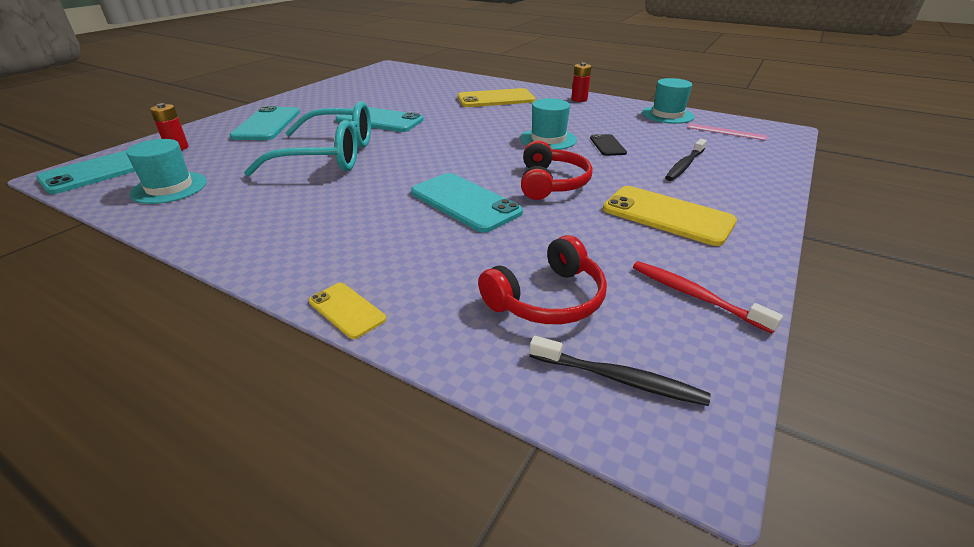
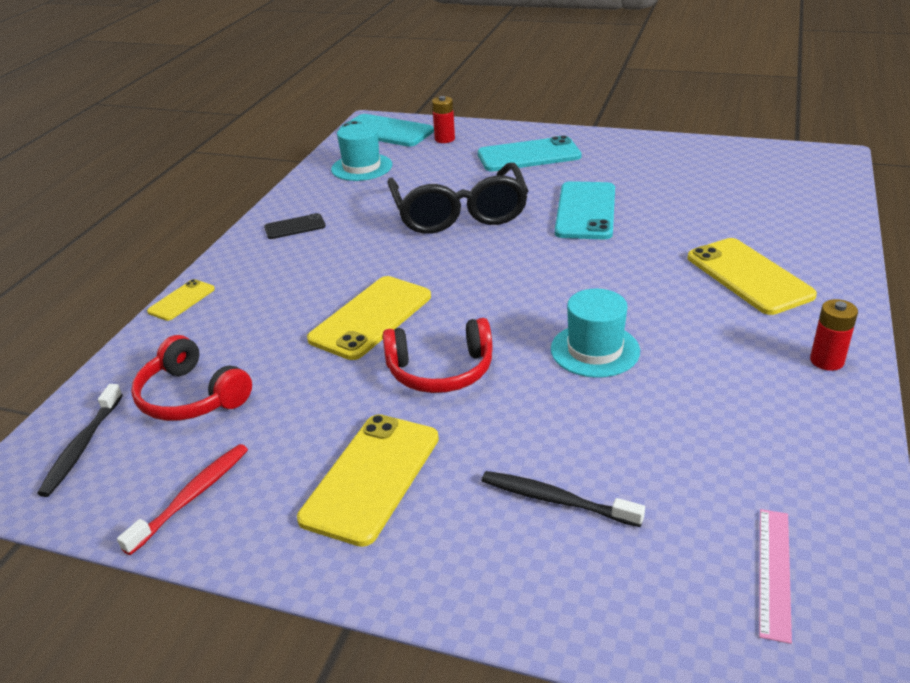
camera: 80 degrees right, 0 degrees up
turquoise glasses [244,101,371,176] -> black glasses [387,163,528,234]
turquoise phone [411,173,523,233] -> yellow phone [307,276,431,360]
black phone [590,134,627,156] -> black phone moved to [264,213,326,239]
turquoise hat [642,78,694,124] -> none

